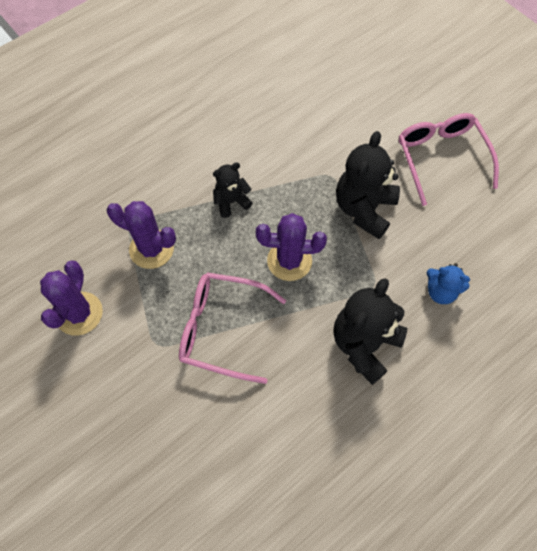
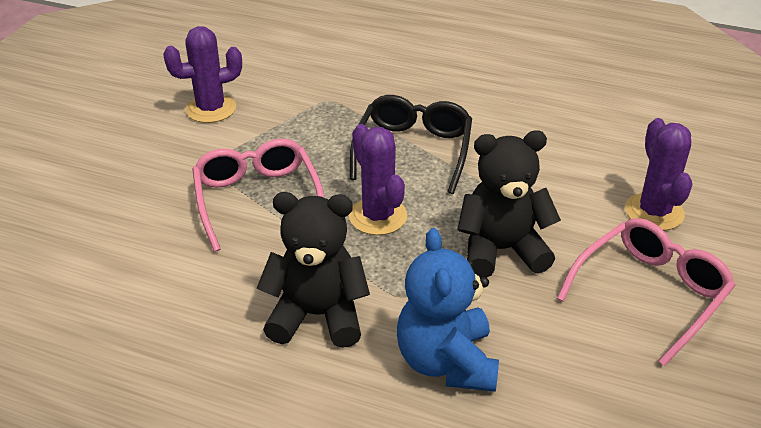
camera: 60 degrees right, 25 degrees down
purple cactus [107,201,176,269] -> purple cactus moved to [625,118,693,231]
black teddy bear [213,162,253,218] -> black glasses [350,95,472,194]
blue teddy bear [426,264,470,304] -> blue teddy bear [397,228,499,392], size x1.78

